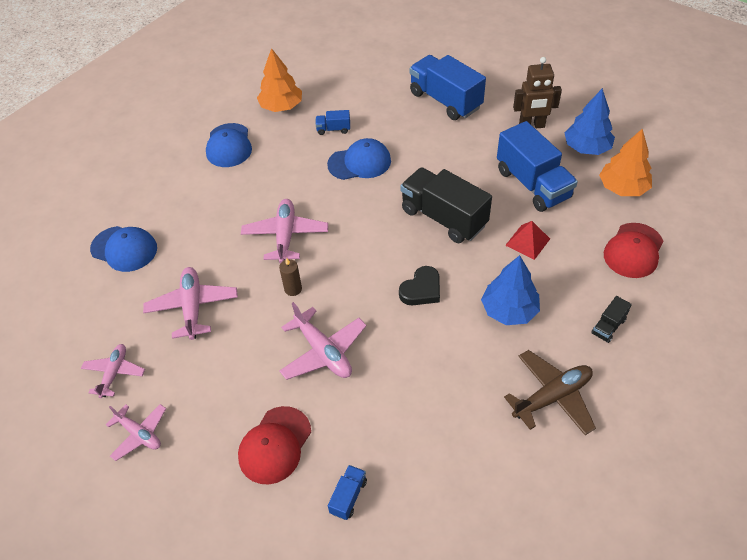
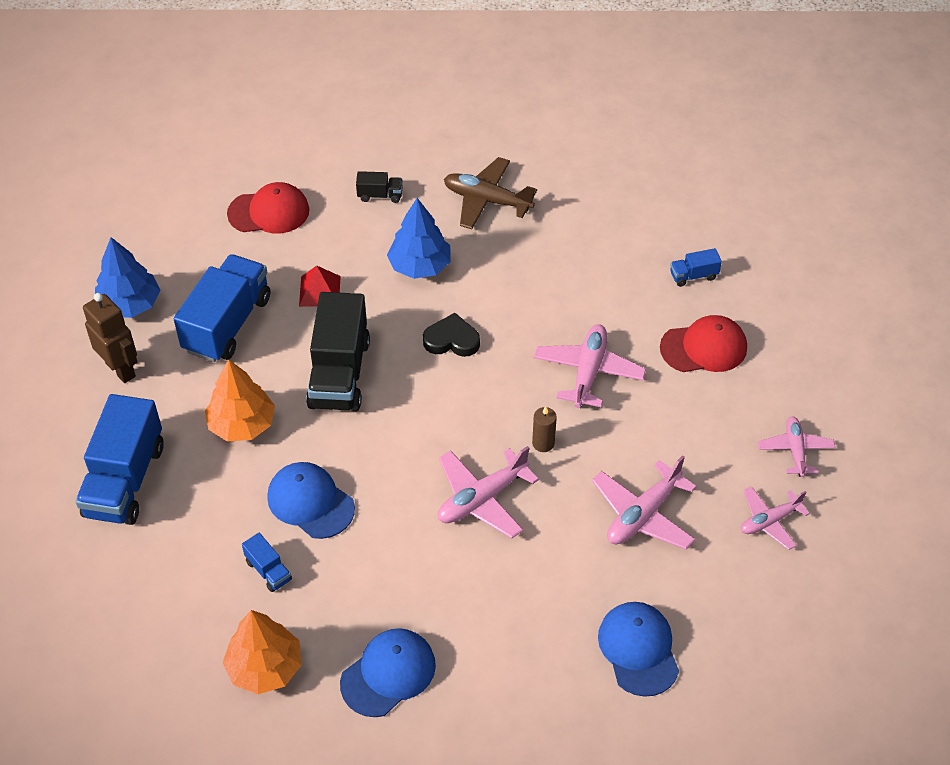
camera: 130 degrees left, 0 degrees up
orange tree [599,129,652,196] -> orange tree moved to [205,359,275,441]

